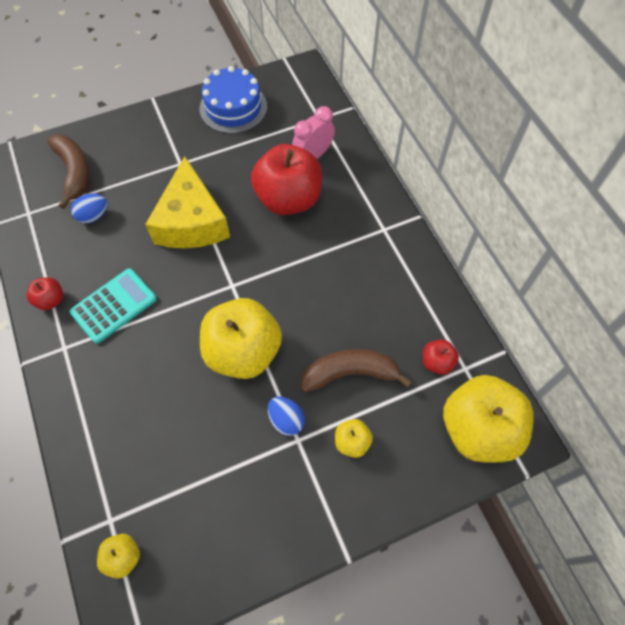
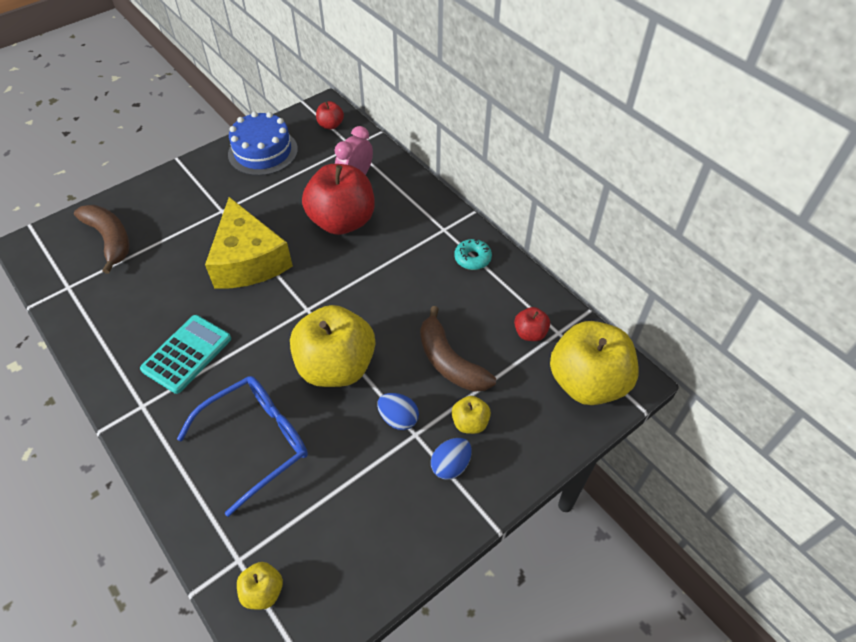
camera: 15 degrees left, 10 degrees down
red apple [27,278,63,310] -> red apple moved to [316,101,344,129]
blue egg [71,194,107,223] -> blue egg moved to [431,438,472,480]
brown banana [301,349,412,393] -> brown banana turned 105 degrees counterclockwise [420,306,496,392]
none -> blue glasses [177,376,308,517]
none -> turquoise donut [454,239,492,270]

